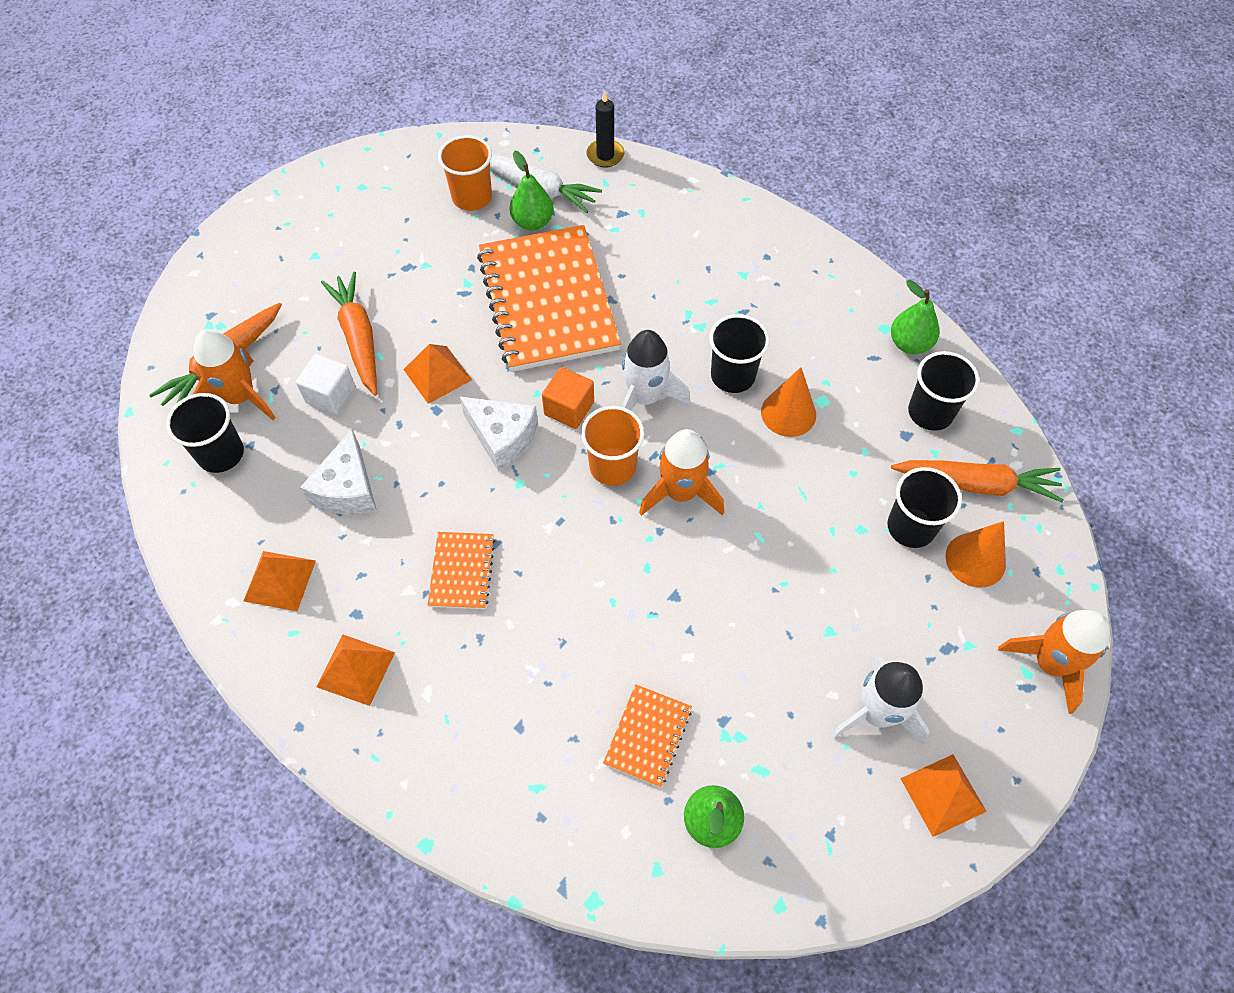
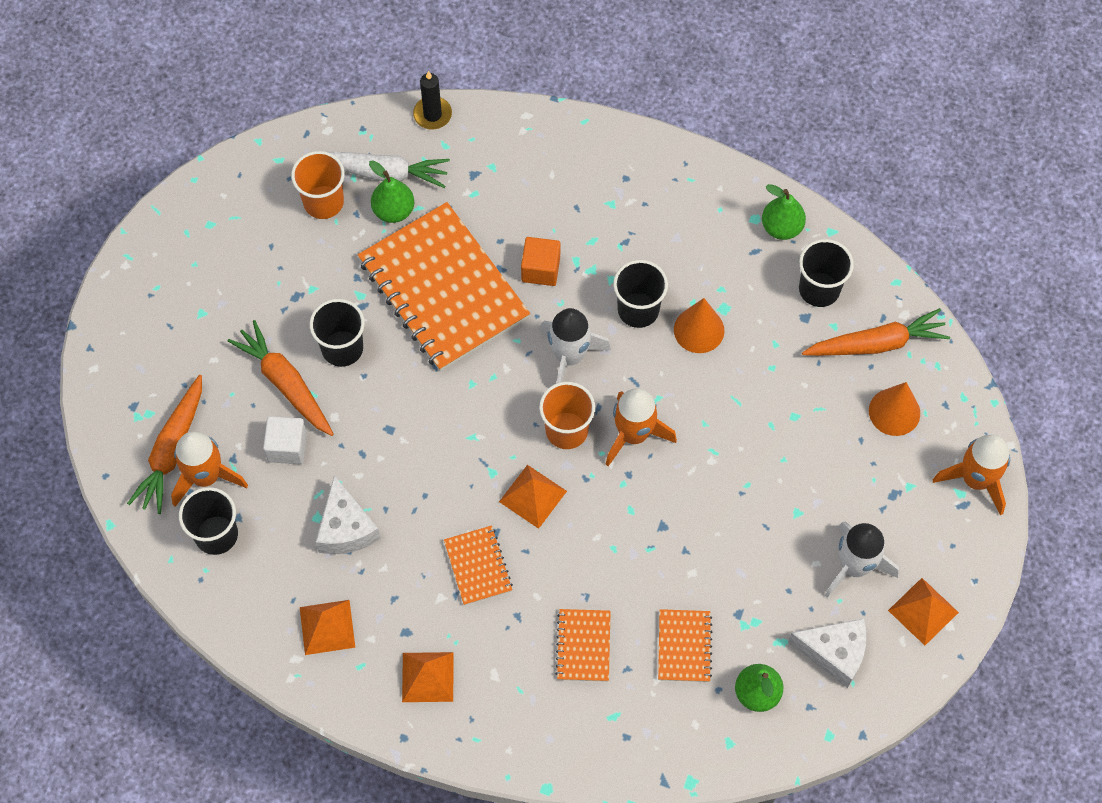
camera: 20 degrees left, 5 degrees up
orange pyramid [403,344,472,404] -> orange pyramid moved to [499,465,567,529]
white cheese [459,396,538,472] -> white cheese moved to [788,618,866,688]
orange cube [542,367,594,429] -> orange cube moved to [521,237,560,286]
black cup [887,467,962,548] -> black cup moved to [309,299,365,367]
none -> orange notebook [555,609,611,682]

